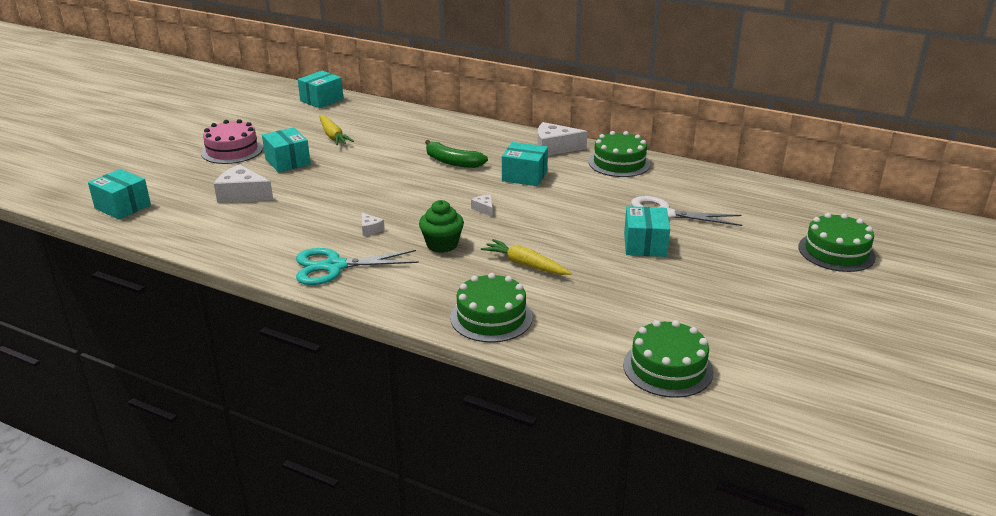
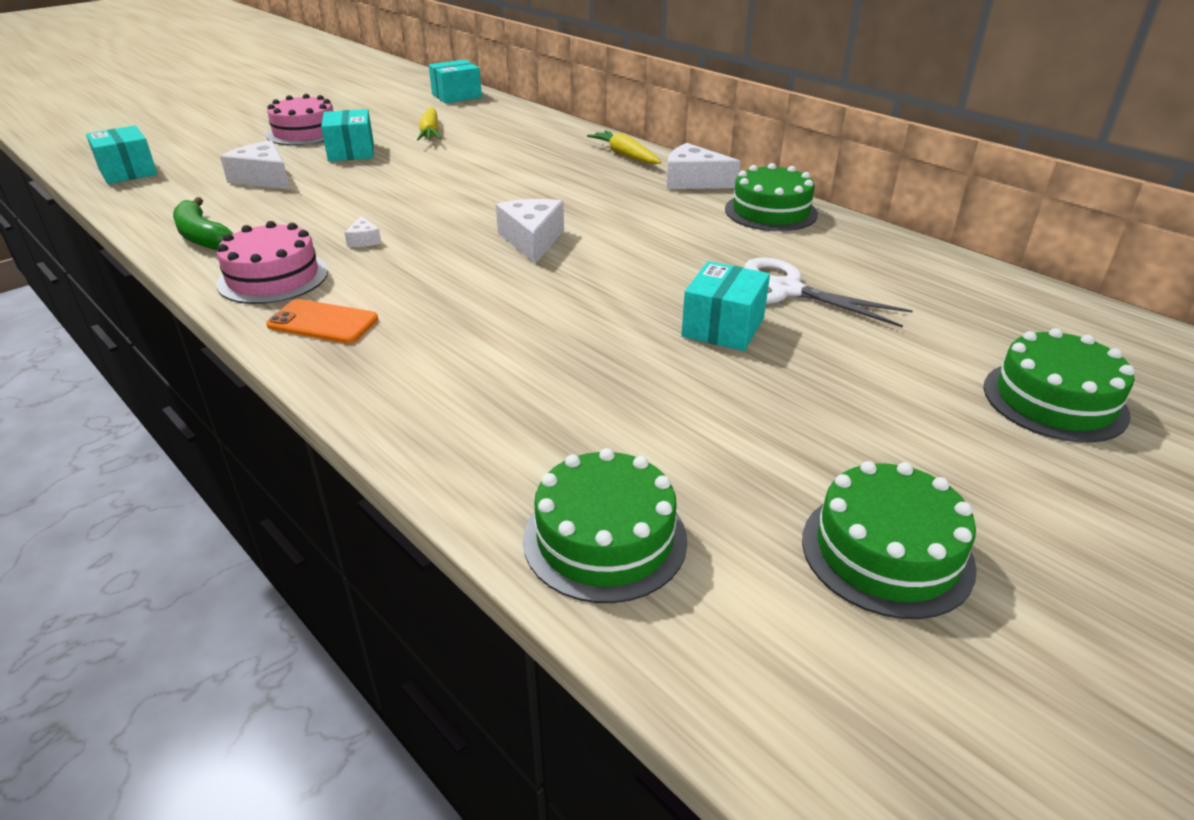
camera: 20 degrees right, 5 degrees up
turquoise scissors [296,248,419,285] -> pink cake [216,221,328,304]
green cupcake [419,200,464,253] -> none
green banana [425,140,488,168] -> green banana moved to [173,197,233,250]
green cake [450,273,533,343] -> green cake moved to [802,461,977,619]
white cheese [471,195,493,217] -> white cheese [496,199,564,264], size x2.03
yellow carrot [481,239,572,275] -> yellow carrot moved to [587,130,661,164]
turquoise box [502,142,548,186] -> none
none -> orange phone [266,299,378,344]

